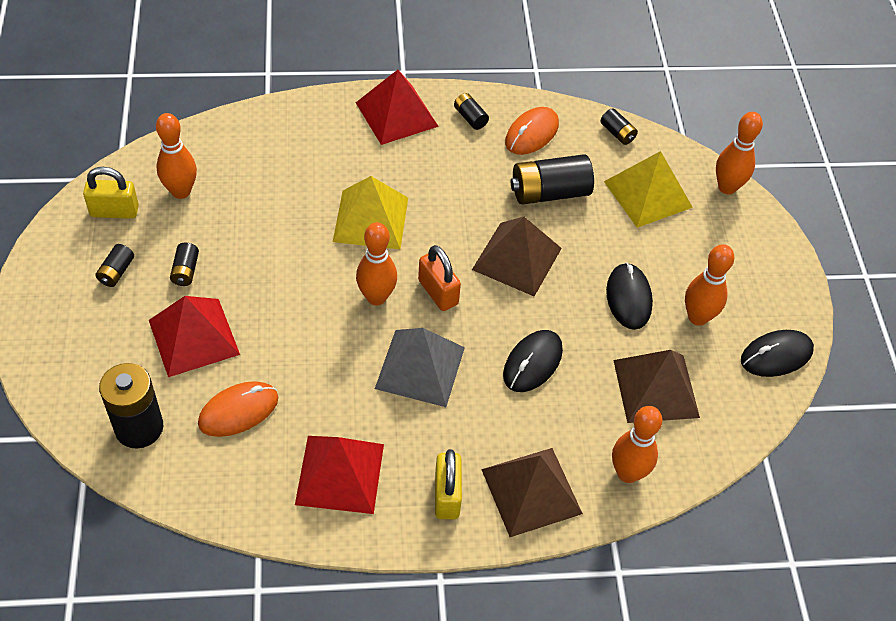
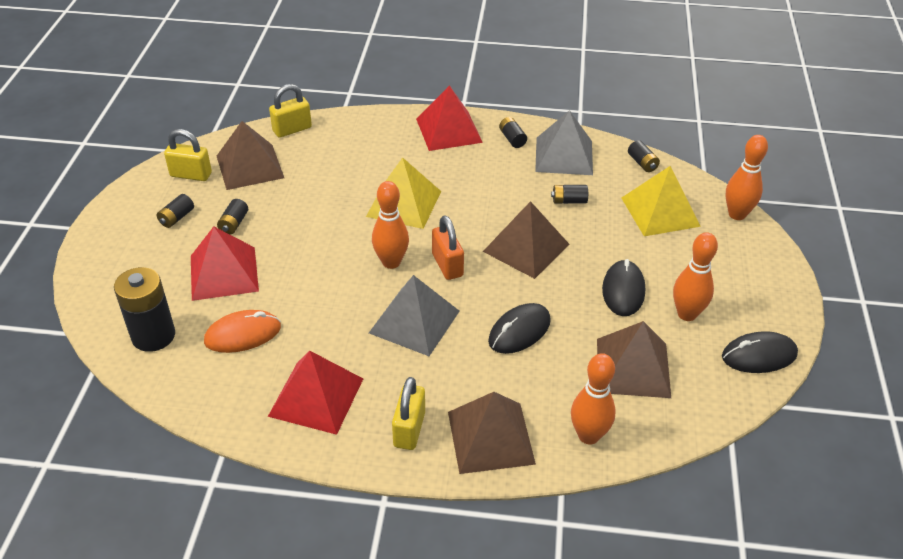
camera: 15 degrees right, 10 degrees down
orange bowling pin [156,113,197,199] -> brown pyramid [217,121,284,190]
orange mouse [505,107,559,155] -> grey pyramid [535,110,593,175]
black battery [511,154,594,205] -> black battery [551,185,588,204], size x0.50
none -> yellow padlock [269,84,312,137]

